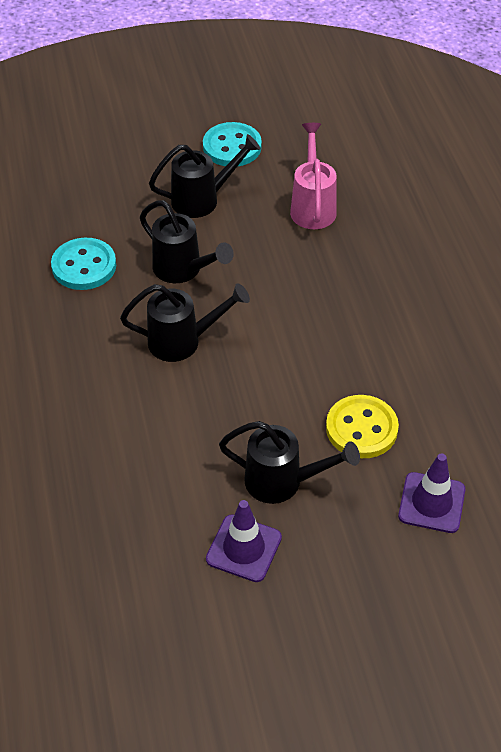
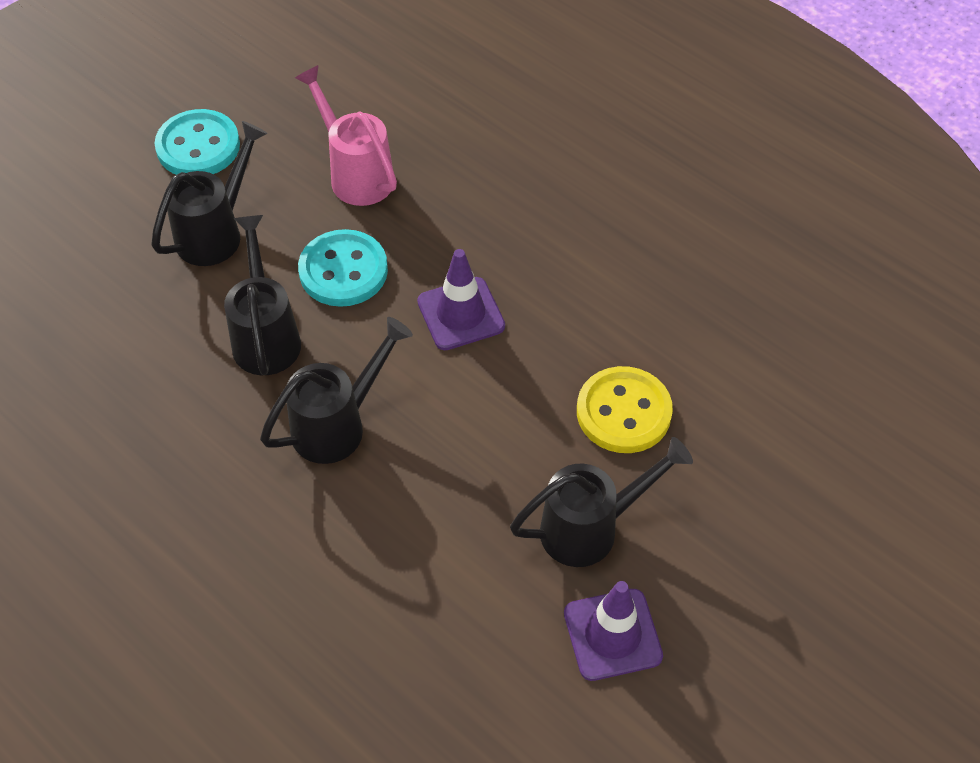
camera: 35 degrees left, 5 degrees up
turquoise button [51,238,116,290] -> turquoise button moved to [298,229,388,307]
black watering can [140,200,234,283] -> black watering can turned 105 degrees counterclockwise [224,215,301,375]
purple traffic cone [398,453,465,533] -> purple traffic cone moved to [417,249,505,350]

